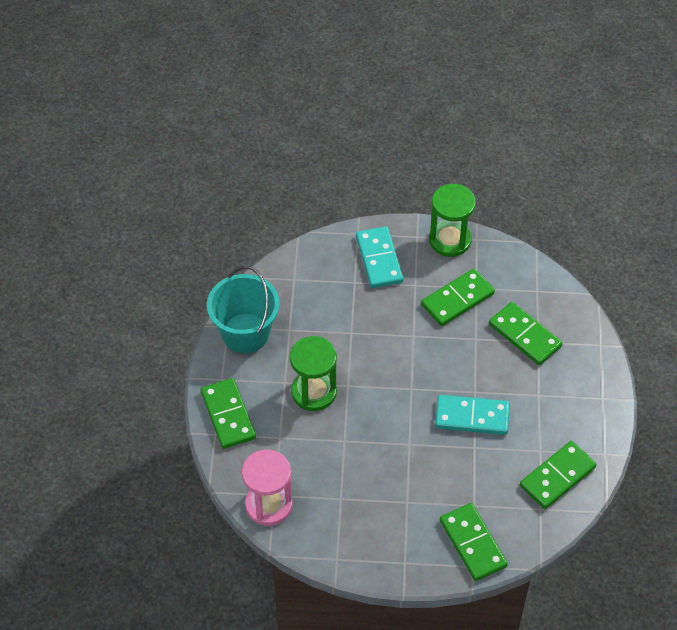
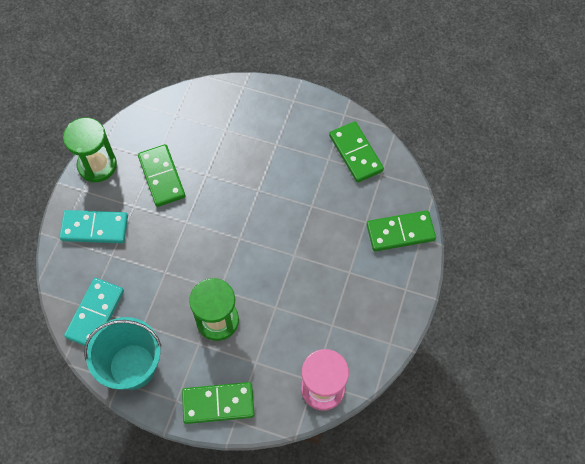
camera: 75 degrees left, 10 degrees up
turquoise domino [435,395,510,435] -> turquoise domino moved to [64,278,124,346]
green domino [489,302,563,365] -> none

